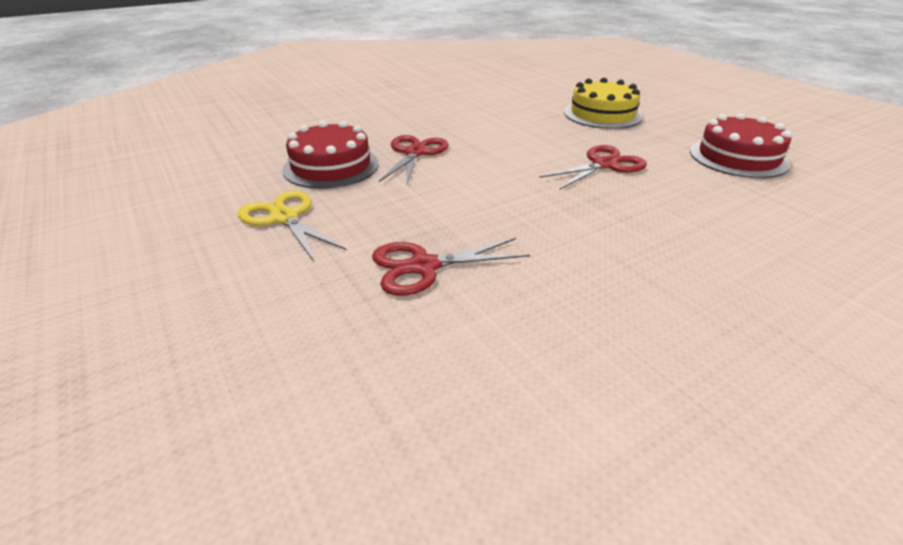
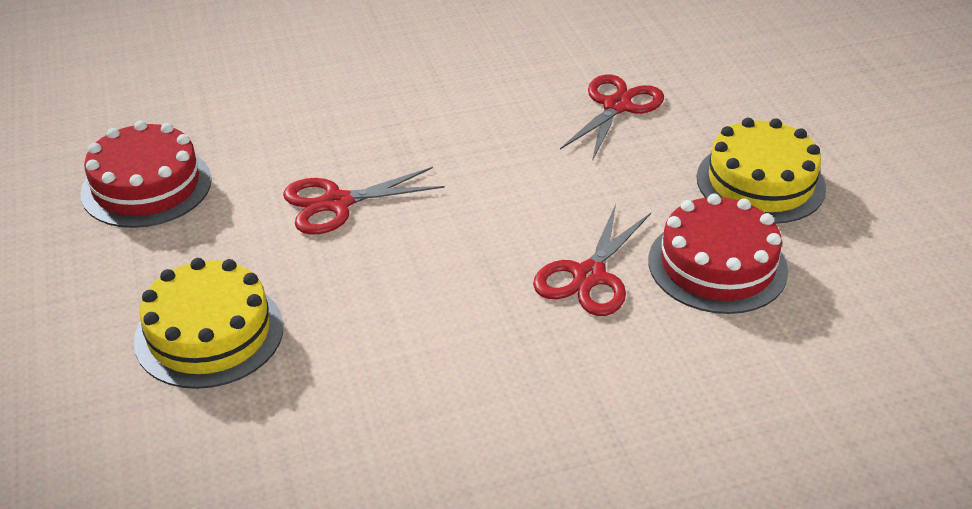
camera: 165 degrees left, 5 degrees up
yellow scissors [238,190,346,261] -> yellow cake [697,118,826,224]
red scissors [372,238,530,296] -> red scissors turned 60 degrees counterclockwise [560,75,664,161]

